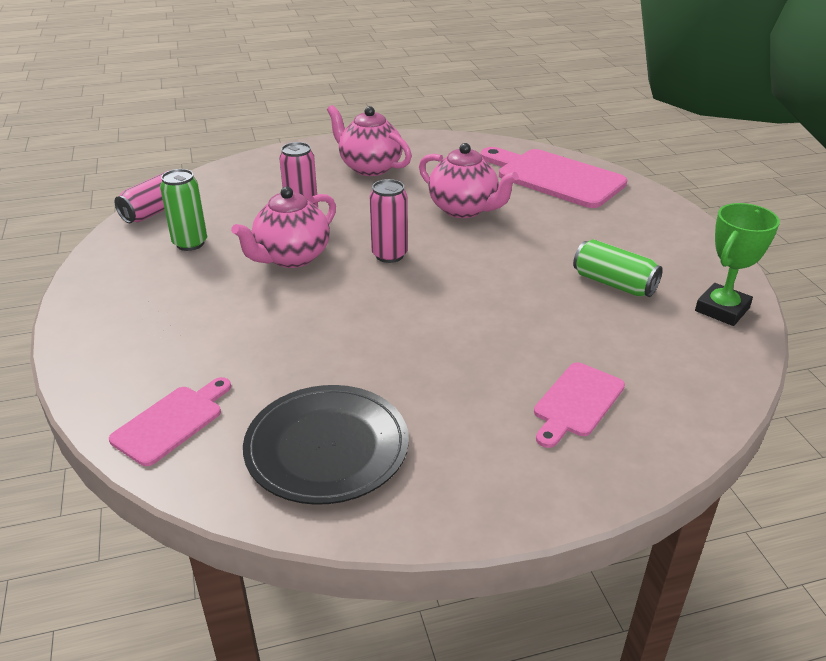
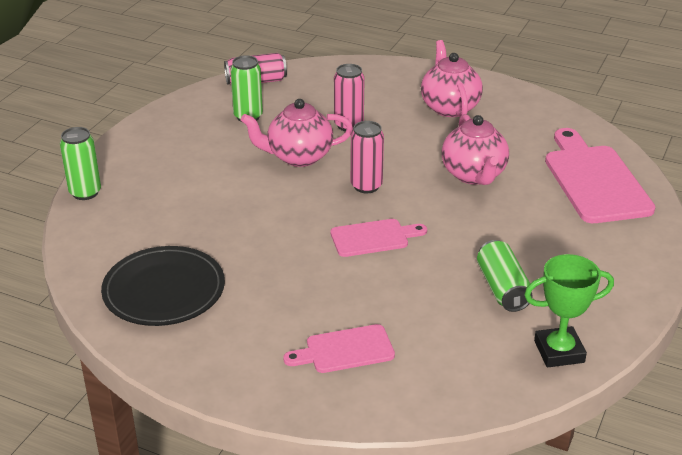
camera: 40 degrees right, 0 degrees up
pink cutting board [109,377,231,466] -> pink cutting board moved to [331,219,427,257]
none -> green can [60,127,101,200]

